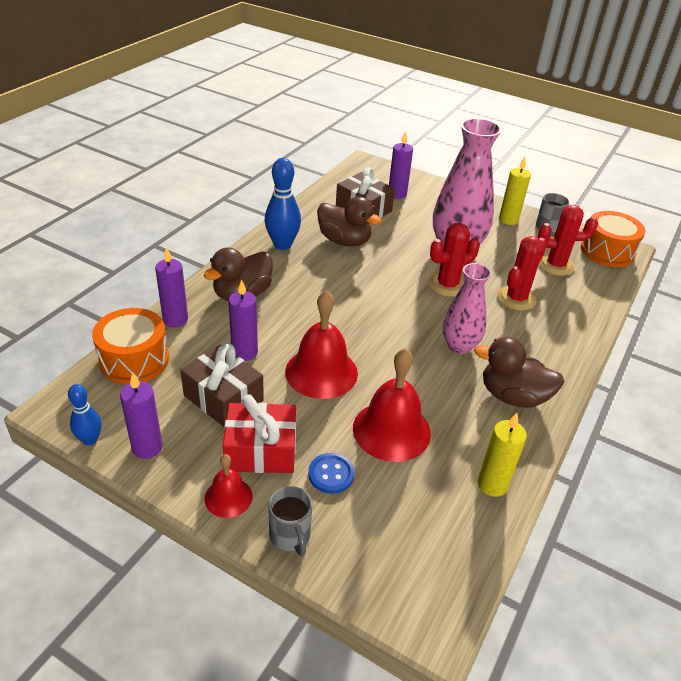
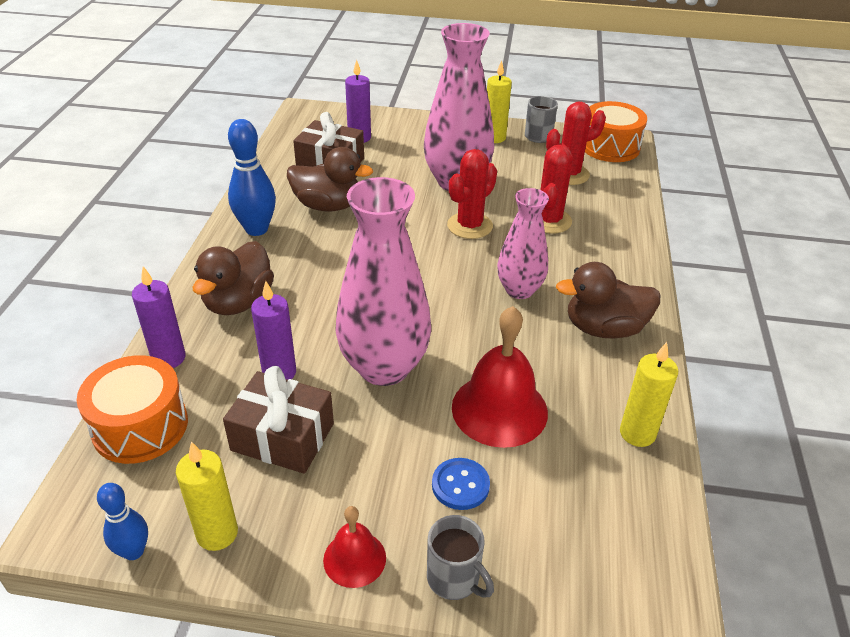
camera: 20 degrees left, 0 degrees up
purple candle [120,372,163,459] -> yellow candle [176,441,238,551]
red gift [223,395,296,473] -> none
red bell [285,290,358,399] -> pink vase [335,177,431,386]

